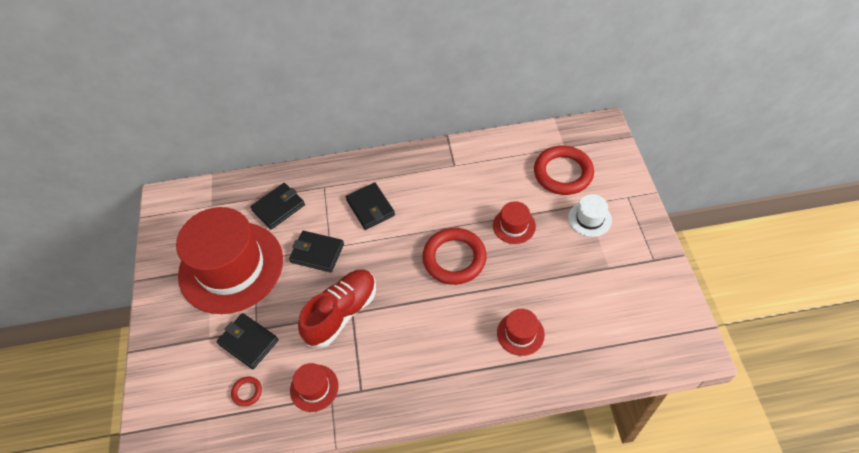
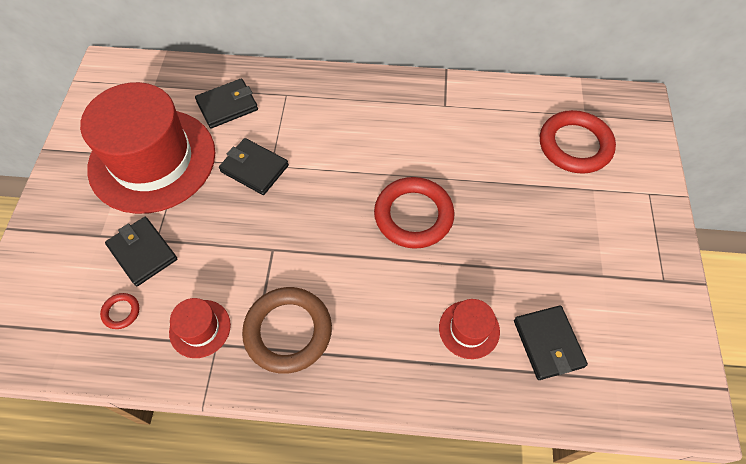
camera: 10 degrees right, 5 degrees up
red shoe [298,269,376,348] -> none
black wallet [346,182,395,230] -> black wallet moved to [514,305,588,380]
red hat [493,201,536,244] -> none
white hat [568,194,612,237] -> none
none -> brown ring [242,287,332,373]

